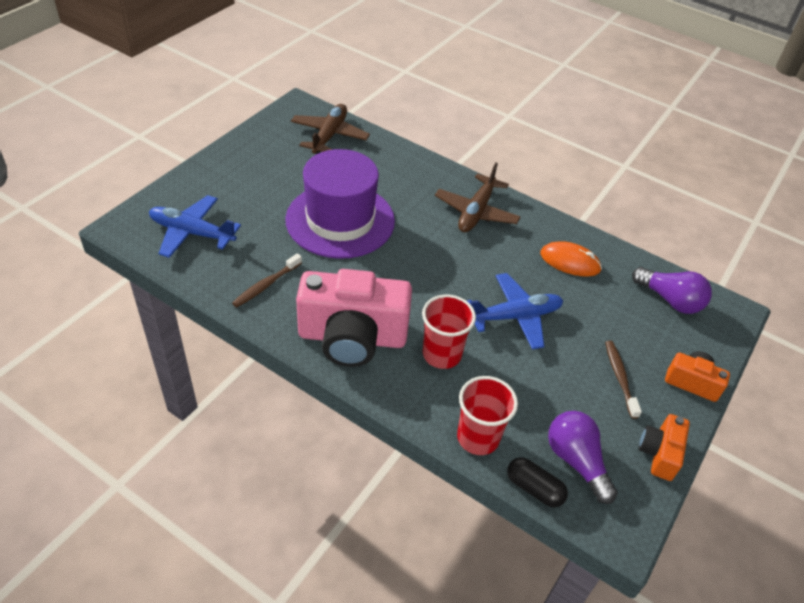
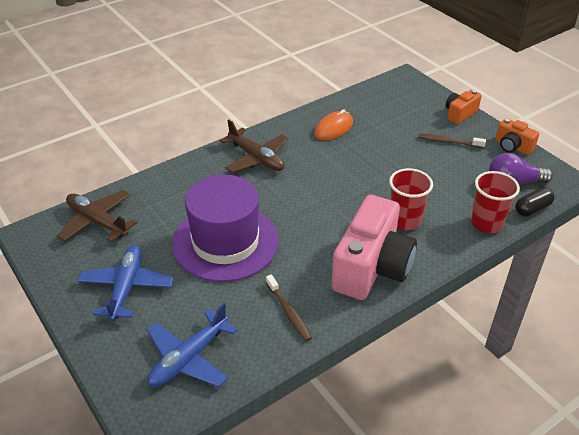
camera: 65 degrees left, 5 degrees down
blue plane [467,273,563,350] -> blue plane moved to [77,245,173,321]
purple light bulb [632,267,712,314] -> none

